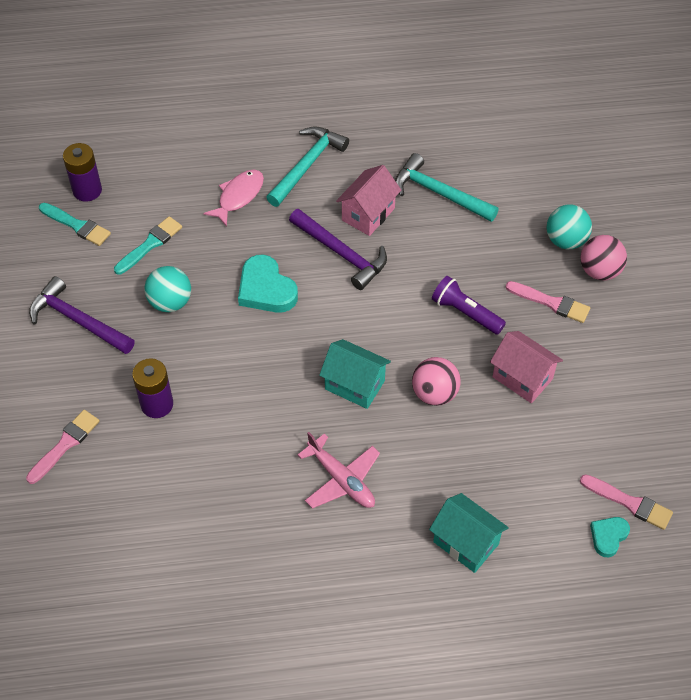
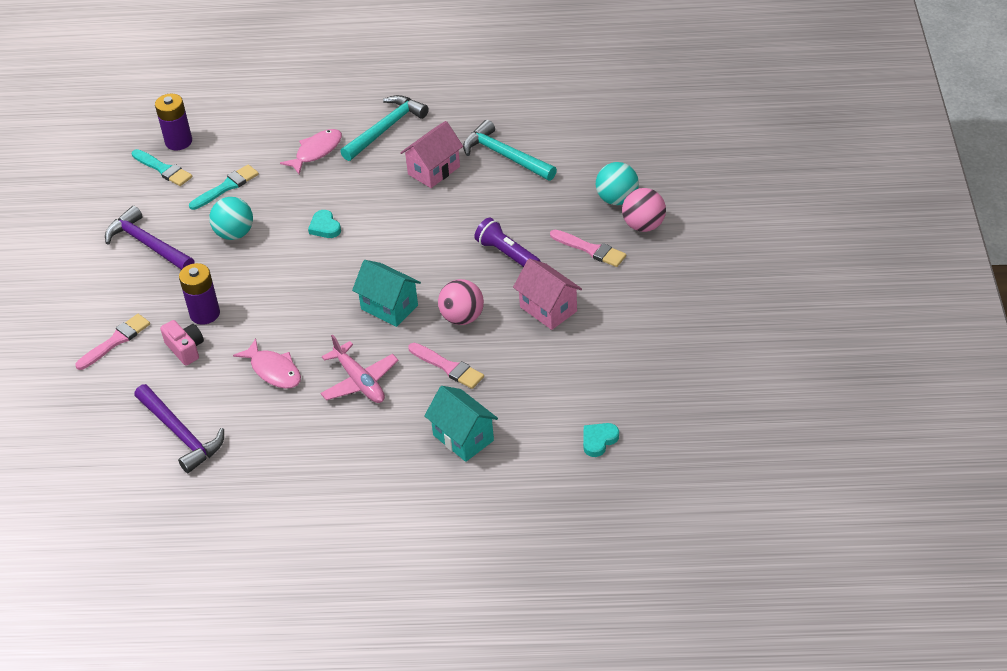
camera: 10 degrees right, 10 degrees down
turquoise heart [238,254,298,313] -> turquoise heart [308,210,341,238], size x0.57
purple hammer [289,209,387,290] -> purple hammer moved to [134,384,224,473]
pink brush [580,474,673,530] -> pink brush moved to [408,343,484,389]
none -> pink camera [160,320,204,366]
none -> pink fish [233,338,301,389]

